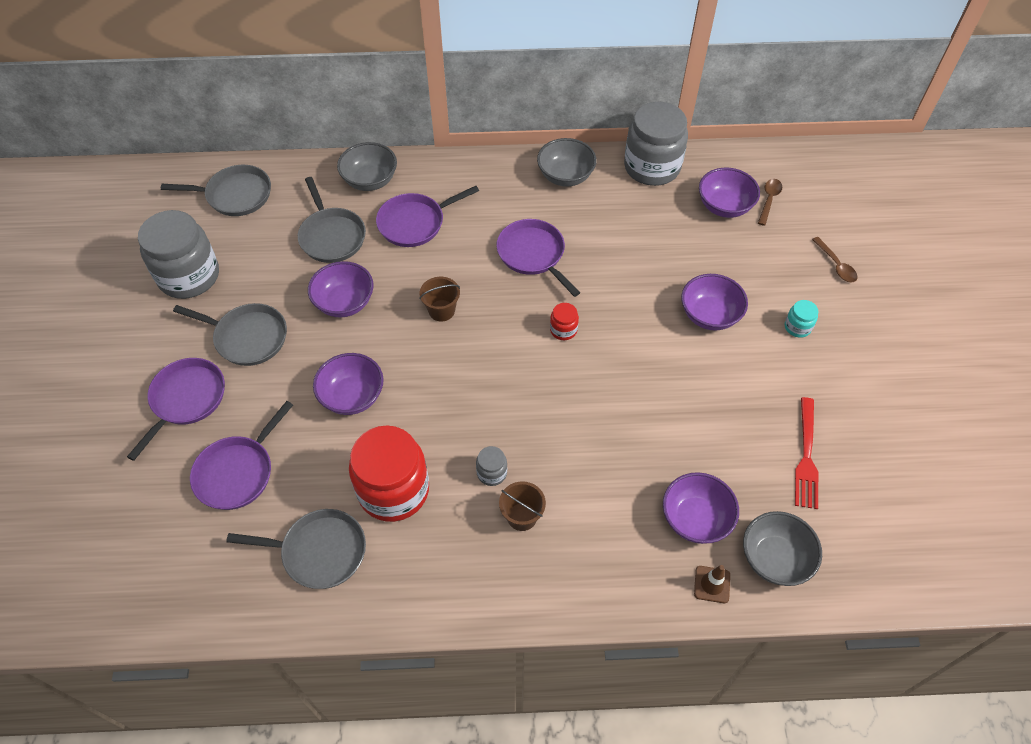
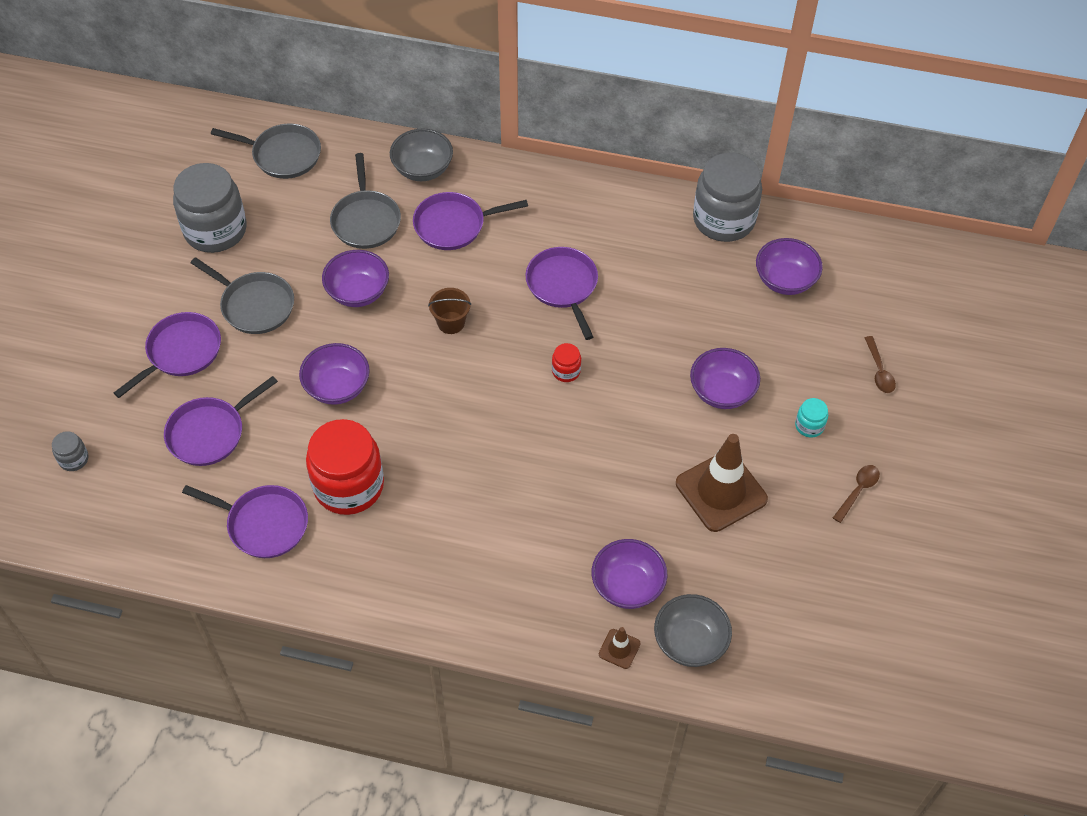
camera: 15 degrees right, 0 degrees up
grey pan [226,509,366,589] -> purple pan [182,485,308,558]
grey jar [476,446,507,486] -> grey jar moved to [52,431,89,471]
brown bucket [499,481,546,531] -> none
grey bowl [537,138,597,187] -> none
brown spoon [758,179,782,226] -> brown spoon moved to [833,465,880,523]
red fork [795,397,818,509] -> none
none -> brown traffic cone [676,434,768,532]

